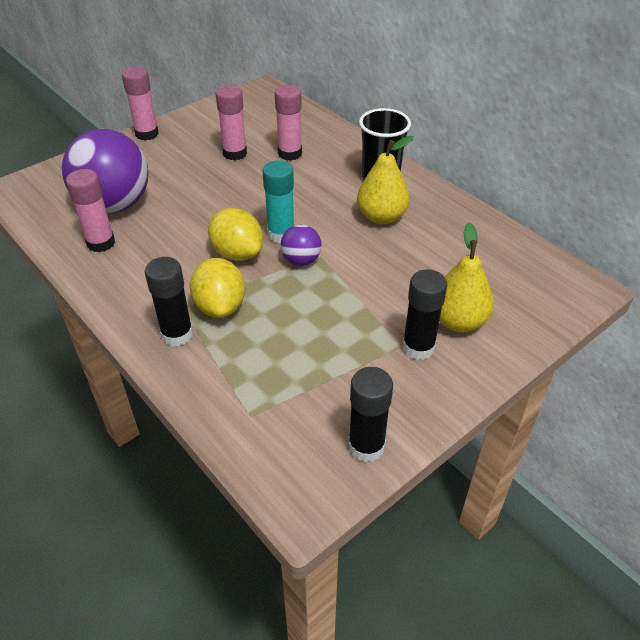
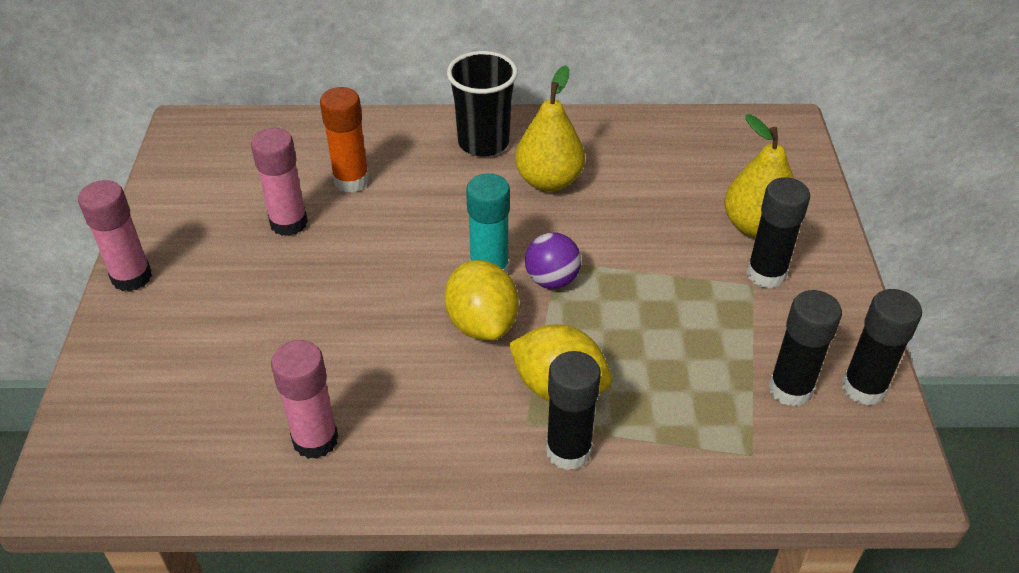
camera: 50 degrees left, 0 degrees up
purple ball [62,129,148,214] -> none
yellow lemon [208,208,263,261] -> yellow lemon turned 75 degrees clockwise [444,260,519,341]
pink glue stick [275,85,302,161] -> orange glue stick [320,87,369,193]
none -> black glue stick [769,290,842,407]

